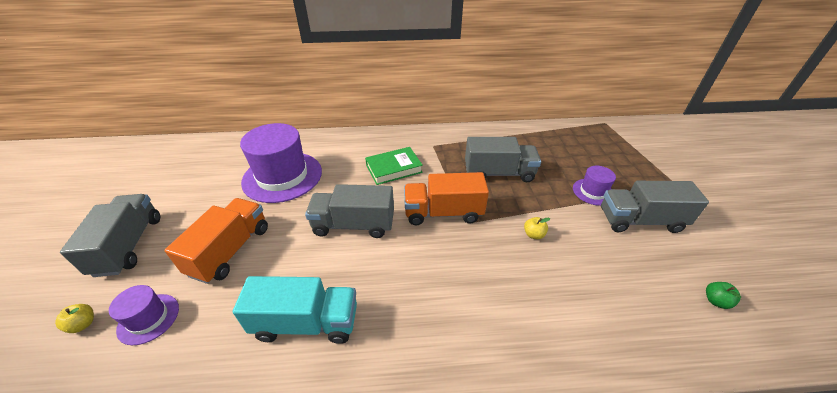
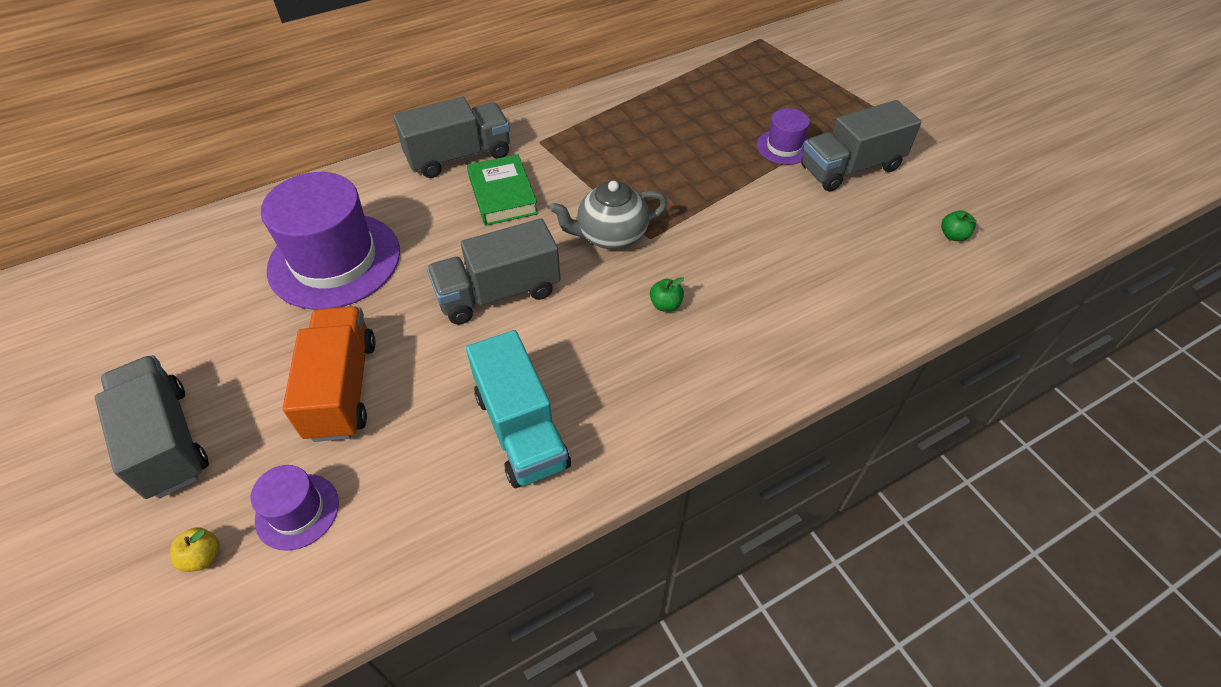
camera: 25 degrees left, 10 degrees up
turquoise truck [233,276,357,344] -> turquoise truck turned 90 degrees clockwise [466,330,571,488]
green book [365,147,423,185] -> green book turned 60 degrees counterclockwise [467,154,538,226]
orange truck [404,172,489,225] -> grey teapot [549,181,667,250]
grey truck [465,137,541,182] -> grey truck moved to [393,97,510,178]
yellow apple [524,217,551,239] -> none
none -> green apple [650,277,684,312]

